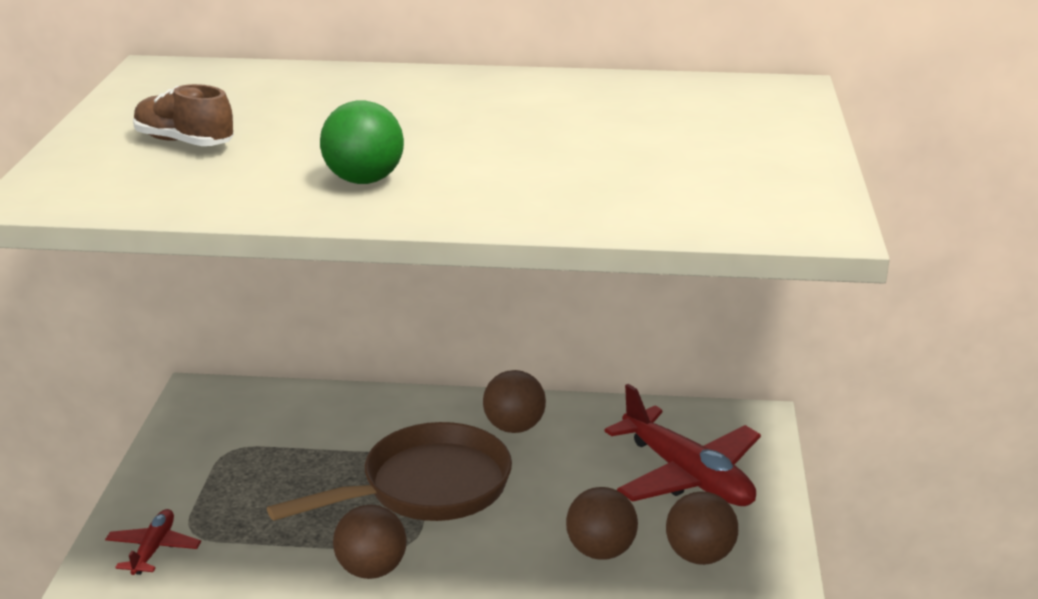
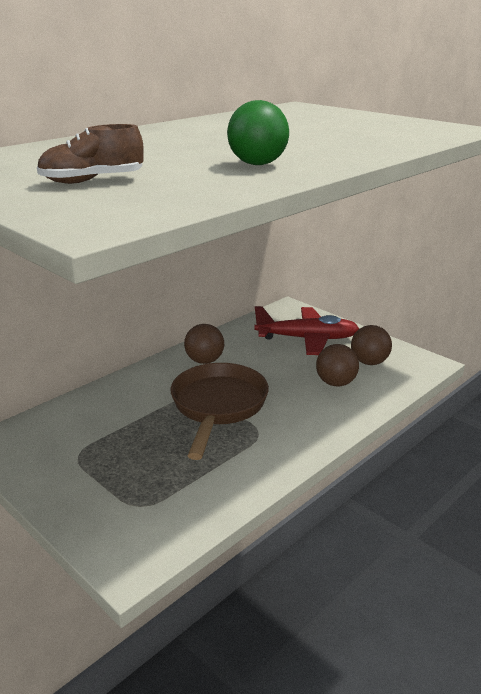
camera: 50 degrees left, 0 degrees up
red plane [105,509,201,575] -> none
brown ball [333,505,407,579] -> none

